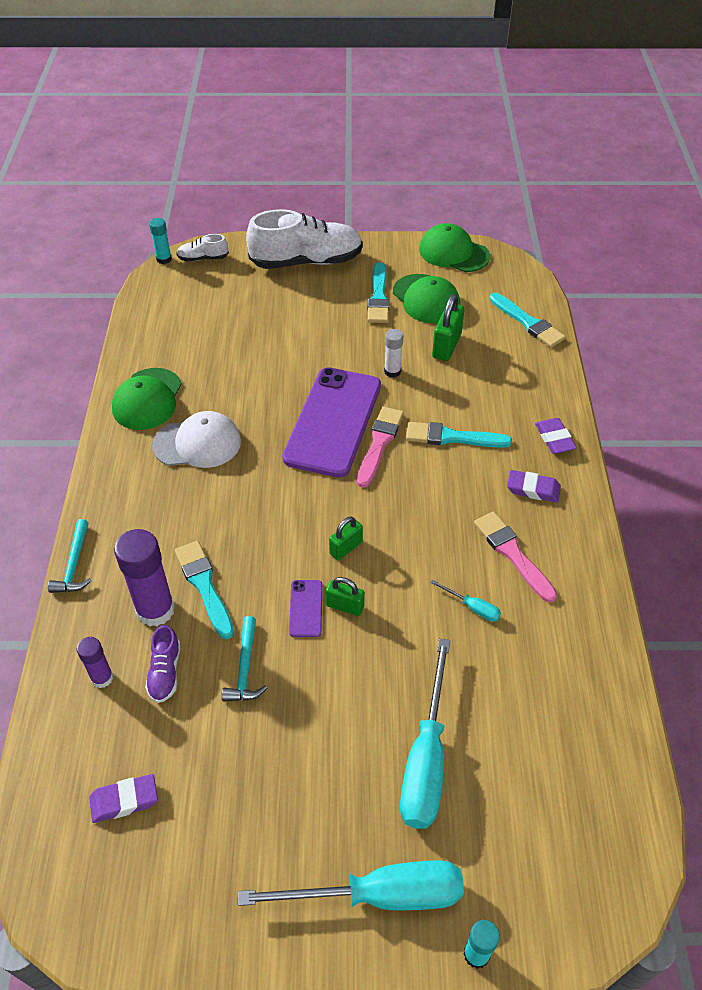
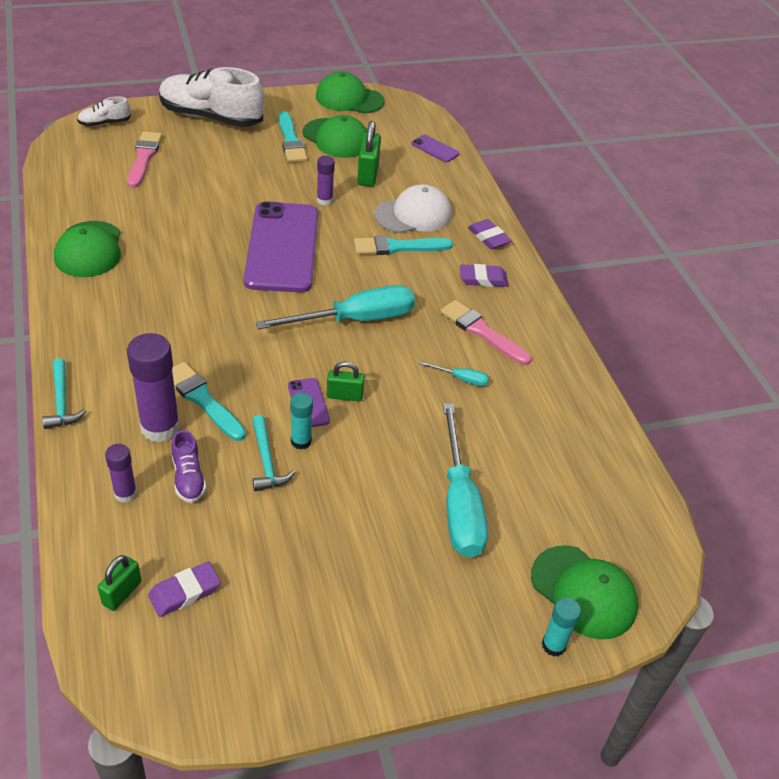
camera: 20 degrees left, 5 degrees down
turquoise glue stick [149,218,172,264] -> turquoise glue stick moved to [290,392,313,450]
white cap [152,411,241,468] -> white cap moved to [374,184,452,233]
turquoise screwdriver [238,860,464,910] -> turquoise screwdriver moved to [255,285,415,329]
white shoe [246,209,363,269] -> white shoe turned 135 degrees counterclockwise [159,67,265,127]
green padlock [329,517,363,560] -> green padlock moved to [98,555,142,611]
pink brush [357,407,404,488] -> pink brush moved to [127,131,162,188]
white glue stick [384,329,403,378] -> purple glue stick [317,156,335,205]
turquoise brush [489,293,566,348] -> purple phone [411,134,460,162]
none -> green cap [531,545,638,639]

